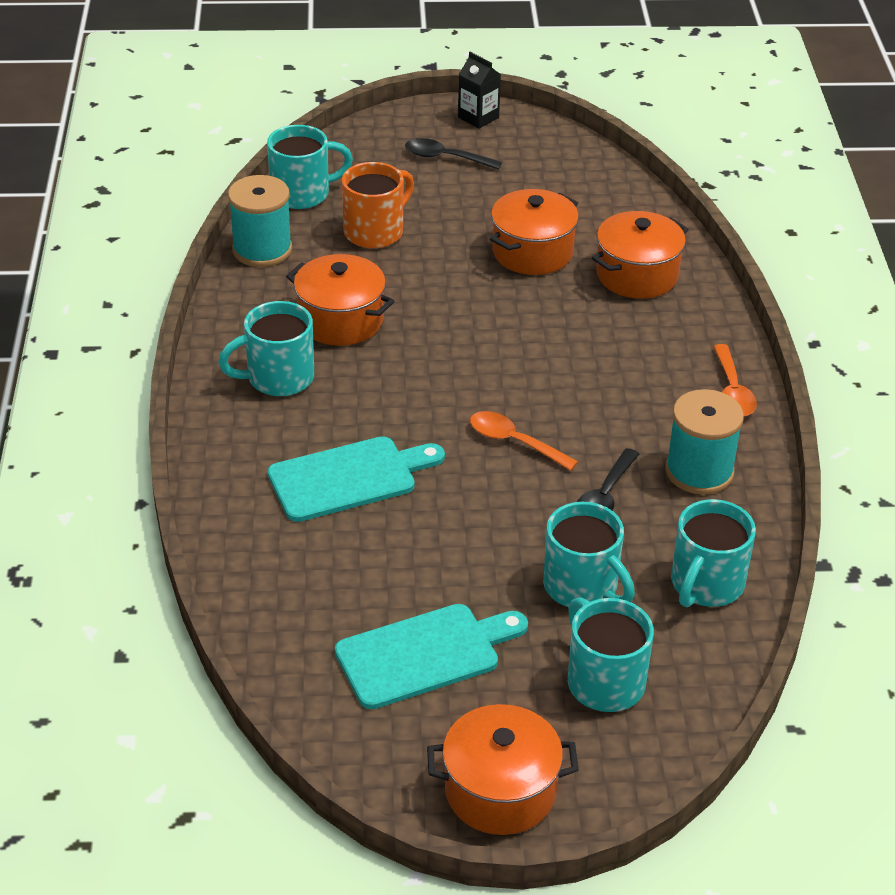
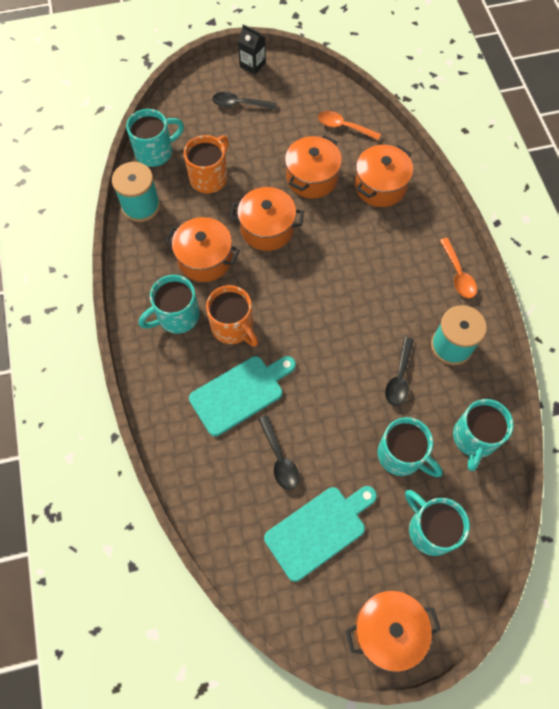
camera: 10 degrees left, 25 degrees up
orange spoon [470,411,578,471] -> orange spoon moved to [318,111,381,140]
none -> orange mug [206,285,258,347]
none -> orange pot [230,187,304,251]
none -> black spoon [258,415,299,490]

